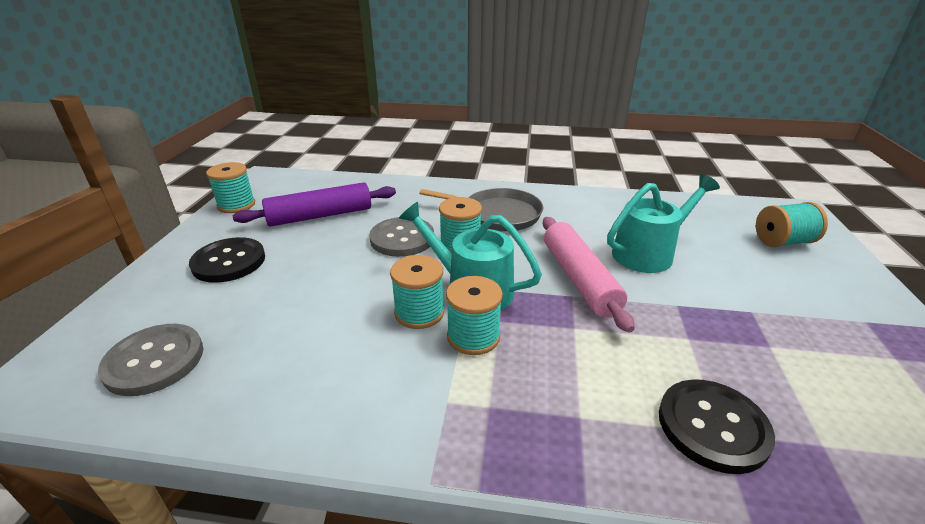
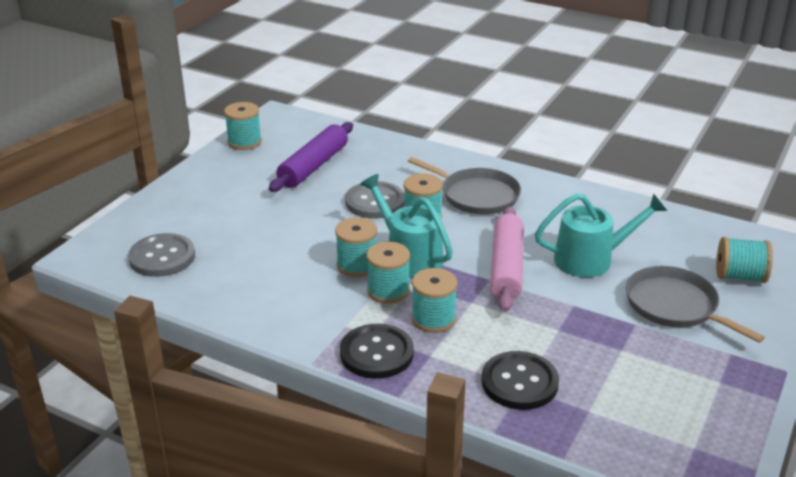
camera: 20 degrees right, 0 degrees up
black button [189,237,265,283] -> black button moved to [340,324,414,379]
purple rolling pin [233,182,396,227] -> purple rolling pin turned 60 degrees counterclockwise [269,122,353,192]
none -> turquoise spool [412,268,458,333]
none -> grey pan [626,266,765,343]

